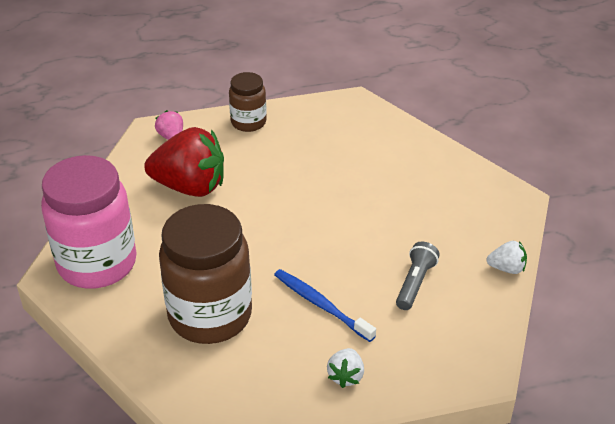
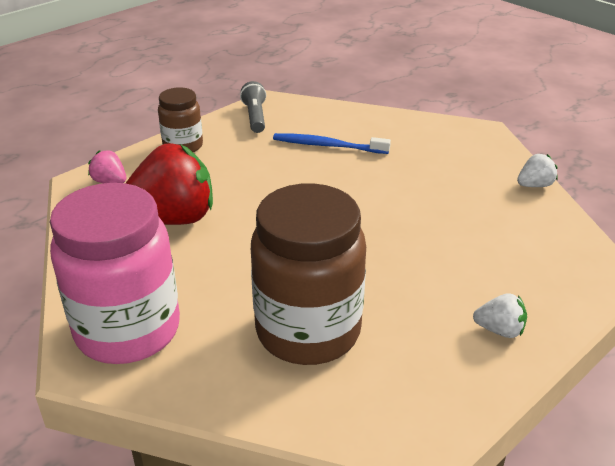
camera: 30 degrees left, 5 degrees down
blue toothbrush [274,269,376,342] -> blue toothbrush moved to [273,133,391,154]
white strawberry [327,348,364,388] -> white strawberry turned 60 degrees counterclockwise [473,293,527,338]
grey flashlight [396,242,440,310] -> grey flashlight moved to [240,81,266,133]

